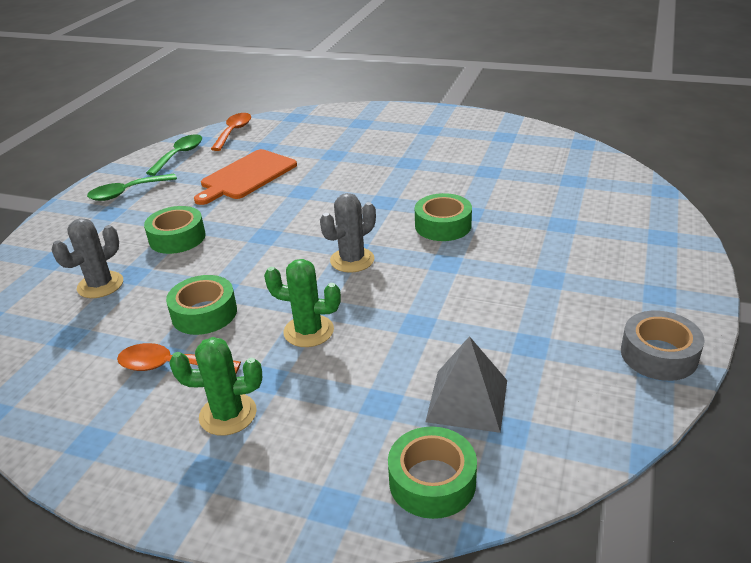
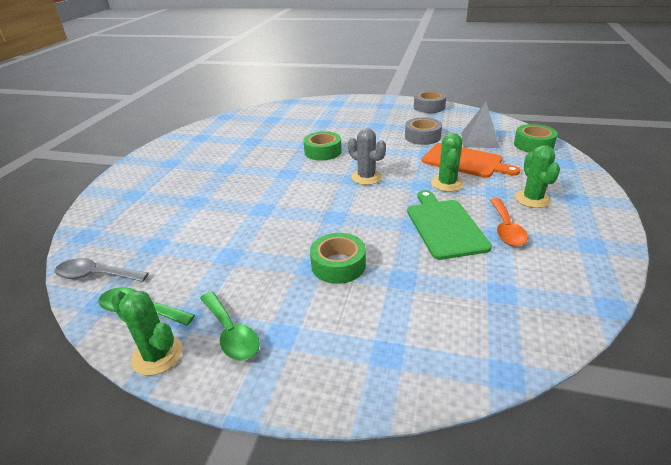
camera: 95 degrees left, 0 degrees up
grey cactus [52,218,123,298] -> none
green tape [166,275,237,335] -> green cutting board [407,190,492,260]
orange cutting board [194,149,297,205] -> orange cutting board moved to [421,143,520,178]
orange spoon [211,113,251,151] -> grey spoon [55,258,149,282]
none -> green cactus [110,290,183,376]
none -> grey tape [405,117,442,145]

